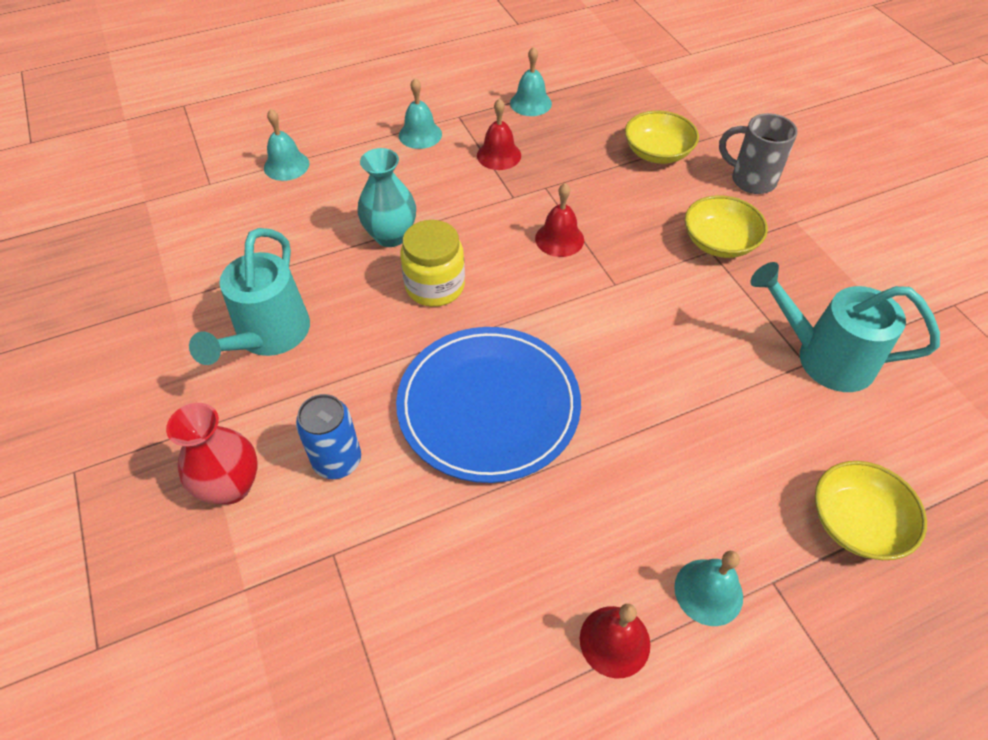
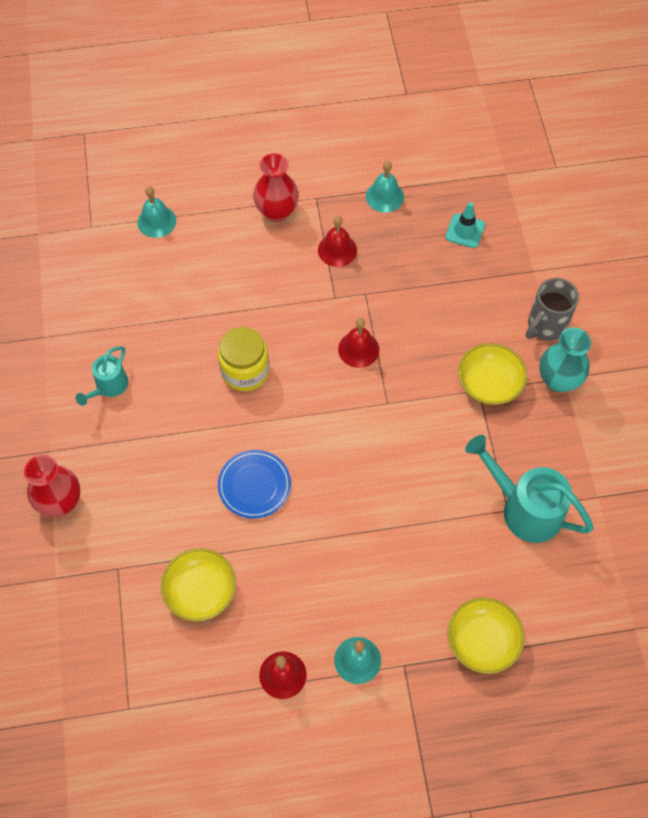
camera: 15 degrees right, 10 degrees up
turquoise watering can [189,228,310,365] -> turquoise watering can [76,346,128,406], size x0.57
blue can [296,394,361,479] -> none
turquoise vase [358,148,416,247] -> turquoise vase moved to [539,328,591,392]
blue plate [396,327,581,483] -> blue plate [218,450,291,519], size x0.53
turquoise bell [399,78,442,149] -> red vase [253,154,299,222]
yellow bowl [625,111,699,164] -> yellow bowl moved to [161,548,236,622]
grey mug [719,113,798,194] -> grey mug turned 90 degrees counterclockwise [526,278,579,341]
none -> turquoise traffic cone [445,202,485,248]

